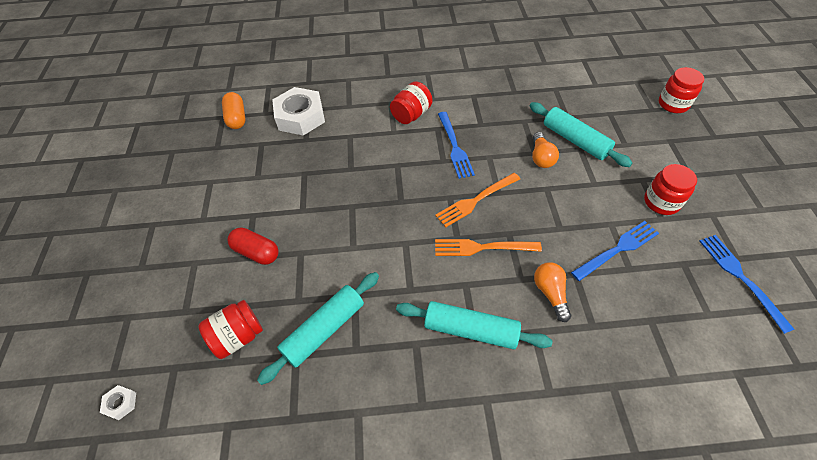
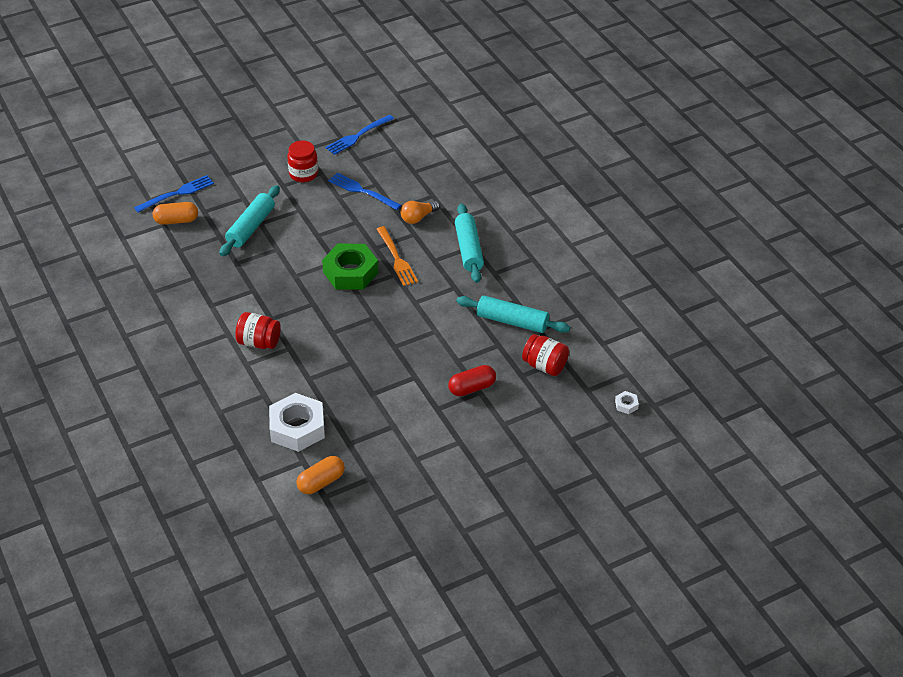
camera: 115 degrees left, 10 degrees down
red capsule [228,227,279,265] -> red capsule turned 60 degrees clockwise [448,365,496,396]
orange fork [435,173,520,227] -> green nut [322,244,379,290]
blue fork [438,112,475,179] -> blue fork moved to [134,175,214,213]
orange light bulb [532,132,559,168] -> none
red jar [659,67,704,113] -> none
none -> orange capsule [153,202,198,225]

